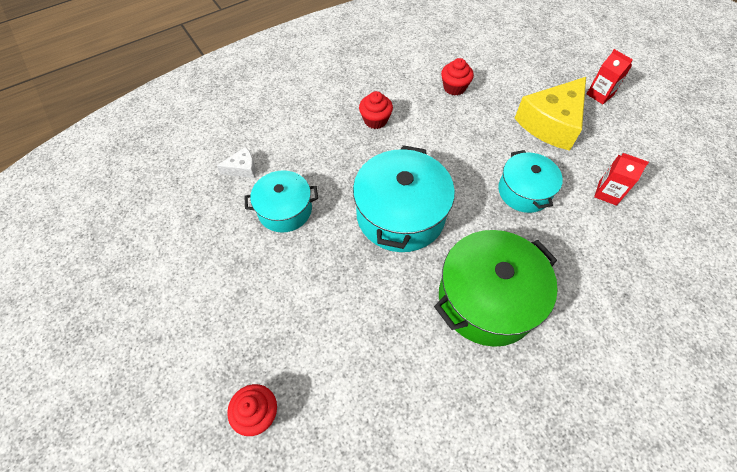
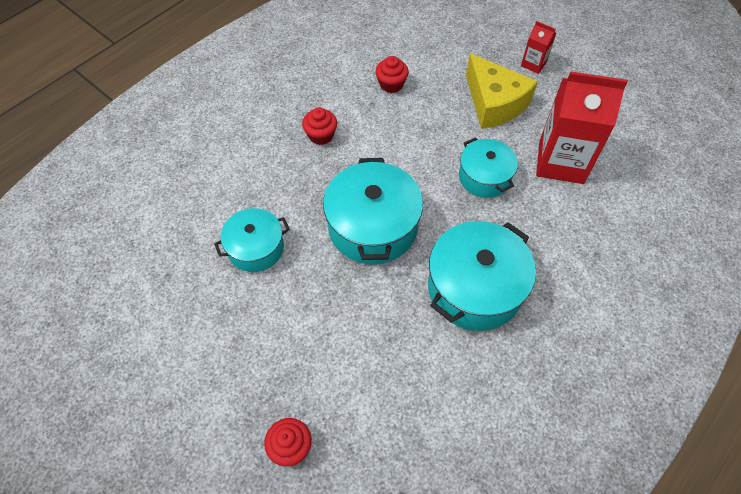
camera: 15 degrees left, 0 degrees up
white cheese [217,147,256,178] -> none
green pot [434,230,558,347] -> turquoise pot [428,221,536,331]
yellow cheese [514,77,586,151] -> yellow cheese turned 60 degrees counterclockwise [466,53,538,129]
red carton [594,153,649,206] -> red carton [536,71,628,184], size x2.16

